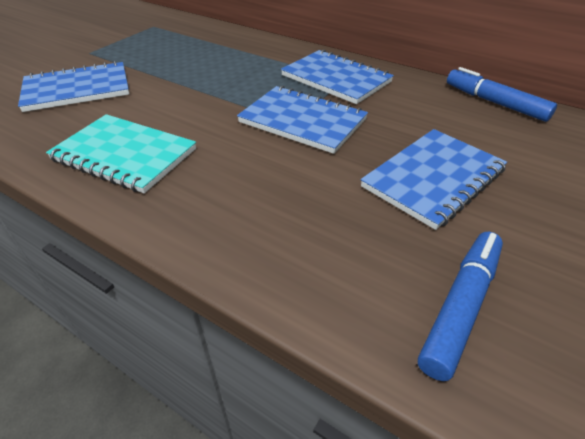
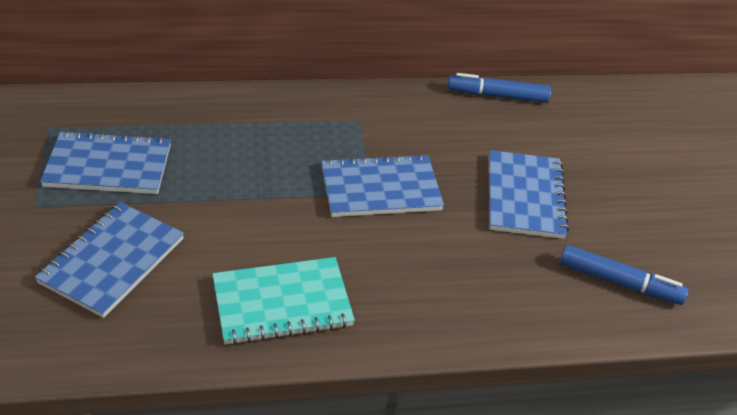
camera: 45 degrees left, 0 degrees up
blue notebook [281,50,394,104] -> blue notebook moved to [40,131,171,194]
blue marker [418,232,503,381] -> blue marker turned 120 degrees clockwise [559,245,688,305]

